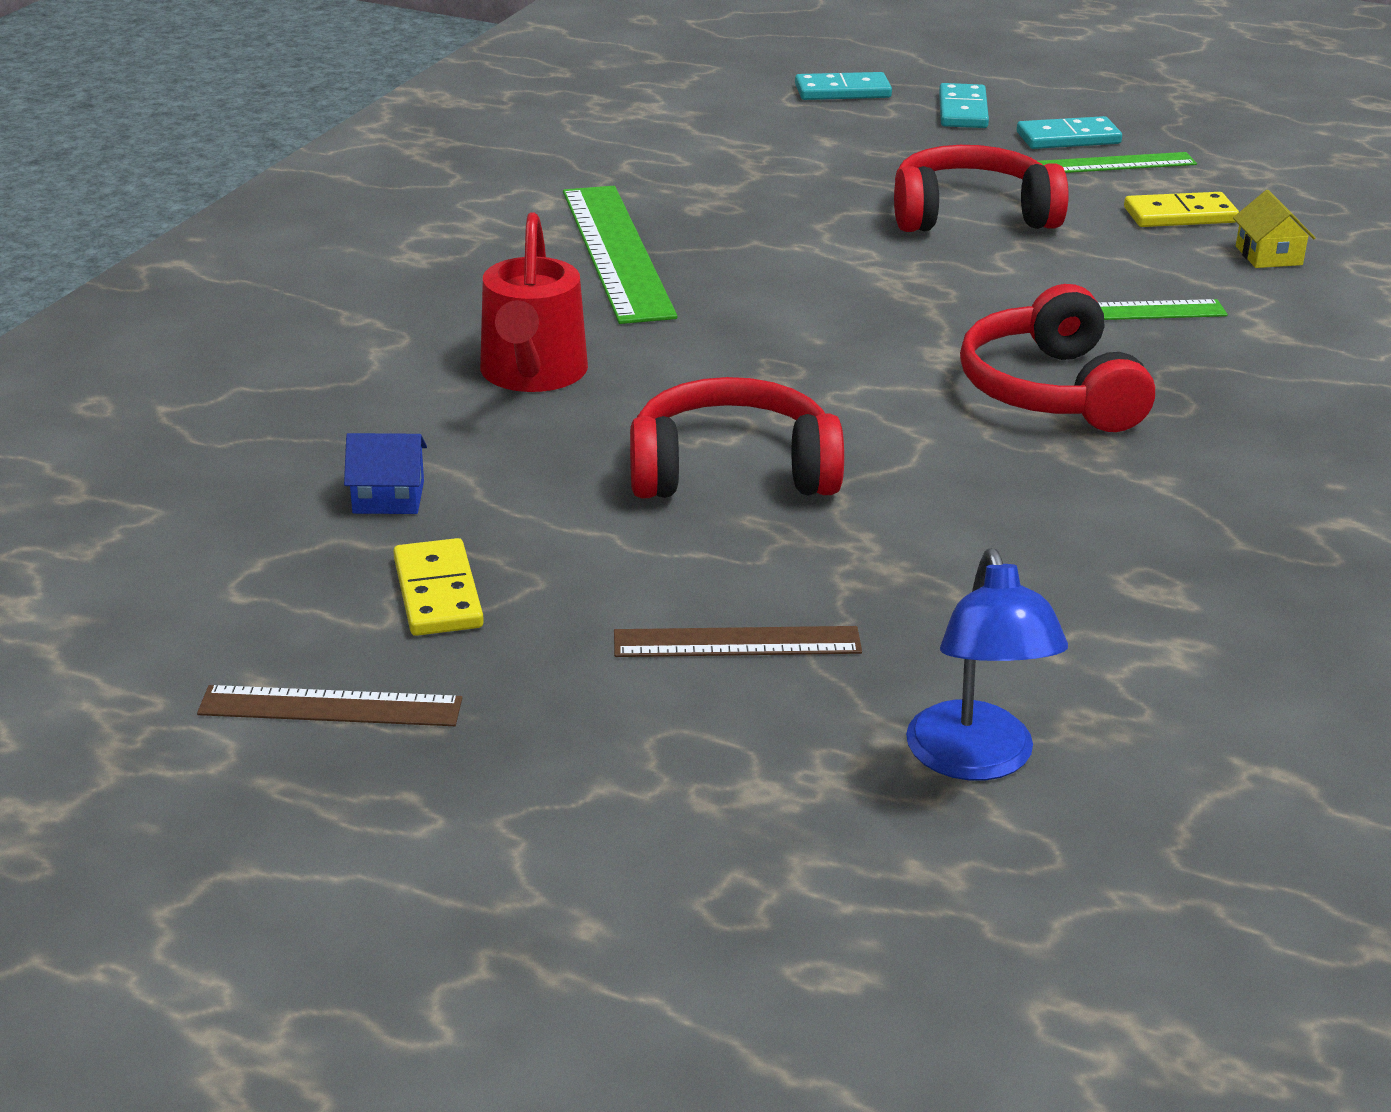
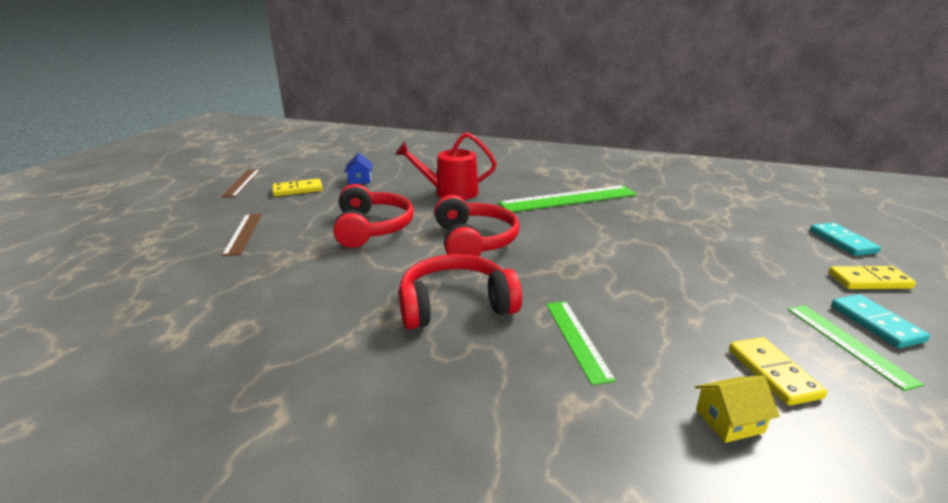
camera: 85 degrees right, 5 degrees down
red headphones [894,145,1069,232] -> red headphones moved to [434,195,520,257]
blue lamp [906,548,1068,781] -> none
turquoise domino [939,83,989,128] -> yellow domino [828,266,916,289]

